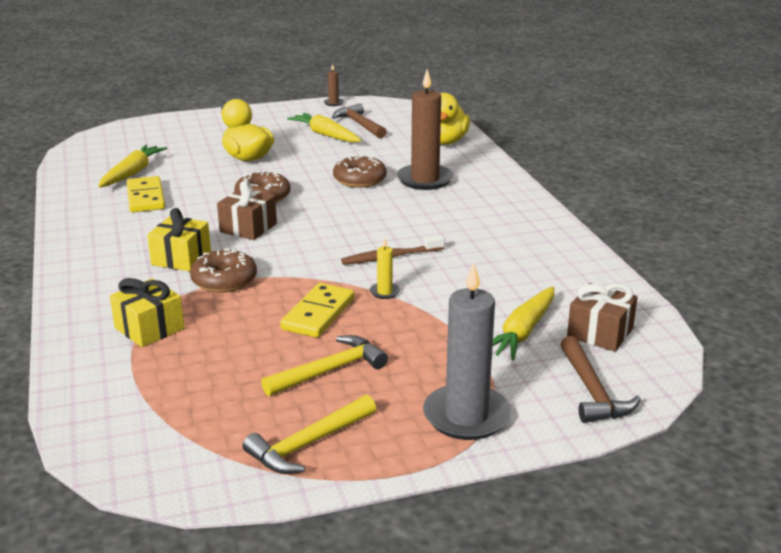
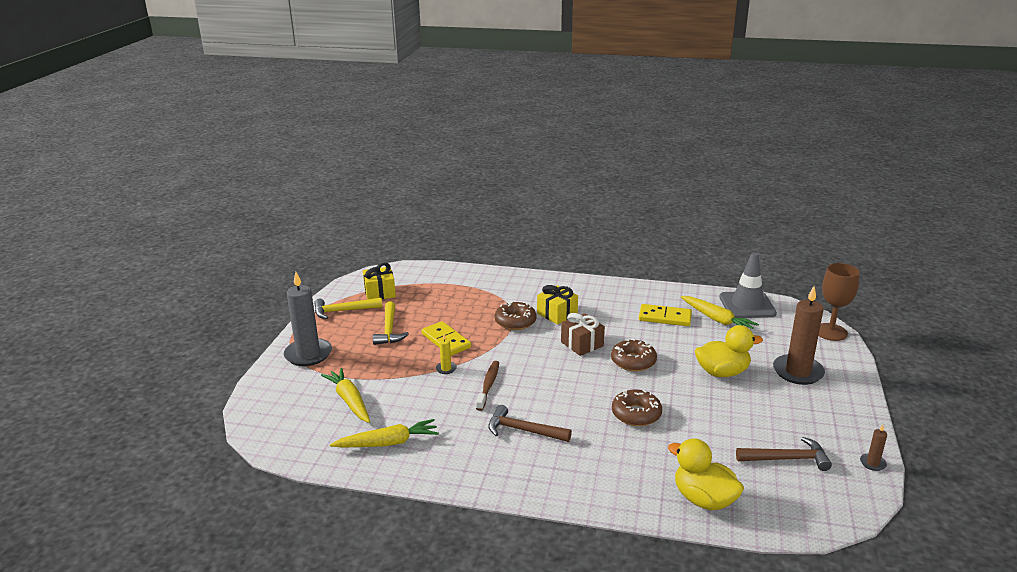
camera: 120 degrees right, 0 degrees up
yellow gift [110,278,184,347] -> yellow gift moved to [363,263,396,300]
yellow hammer [243,395,376,474] -> yellow hammer turned 90 degrees counterclockwise [314,298,382,319]
yellow carrot [287,113,362,142] -> yellow carrot moved to [330,419,439,447]
brown candle [397,69,454,190] -> brown candle moved to [773,286,825,385]
brown hammer [560,336,641,423] -> brown hammer moved to [488,405,572,442]
brown gift [567,283,638,352] -> none
none -> grey traffic cone [720,253,777,318]
none -> brown goblet [818,263,860,341]

